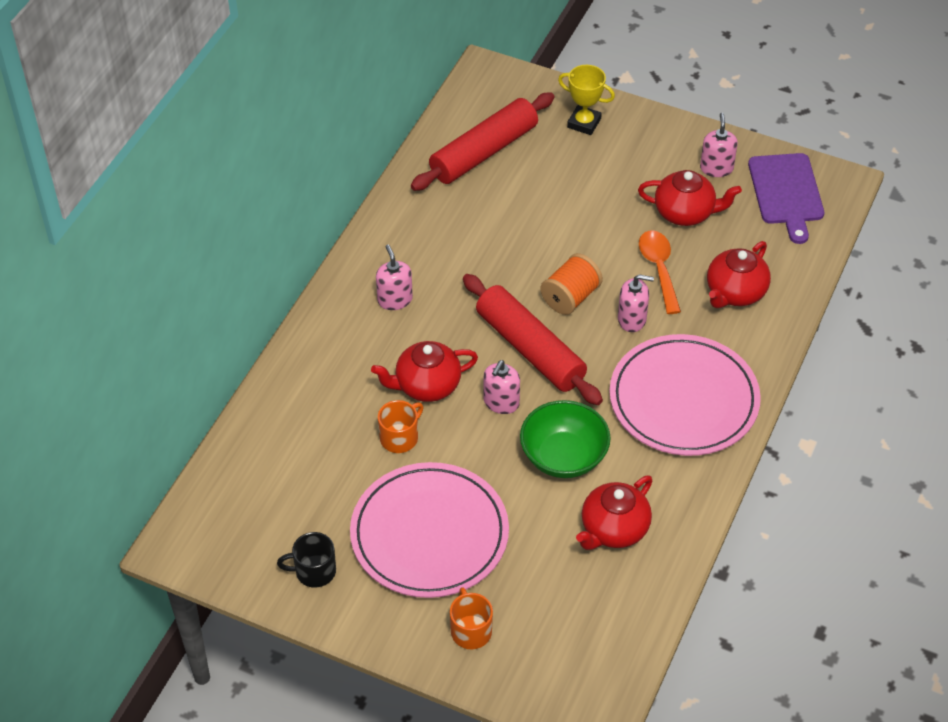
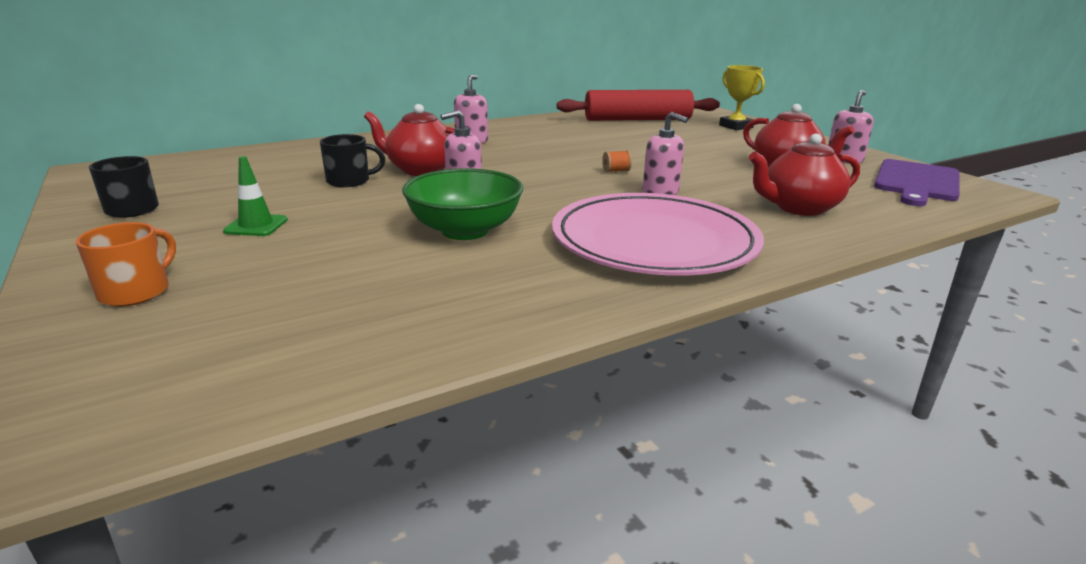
camera: 35 degrees right, 25 degrees down
pink plate [350,462,509,598] -> green traffic cone [223,156,288,236]
orange mug [378,400,424,453] -> black mug [320,134,385,187]
red rolling pin [463,274,603,405] -> none
orange spool [540,253,603,315] -> orange spool [602,150,632,172], size x0.46
red teapot [576,476,652,550] -> none
orange spoon [639,230,681,314] -> none

